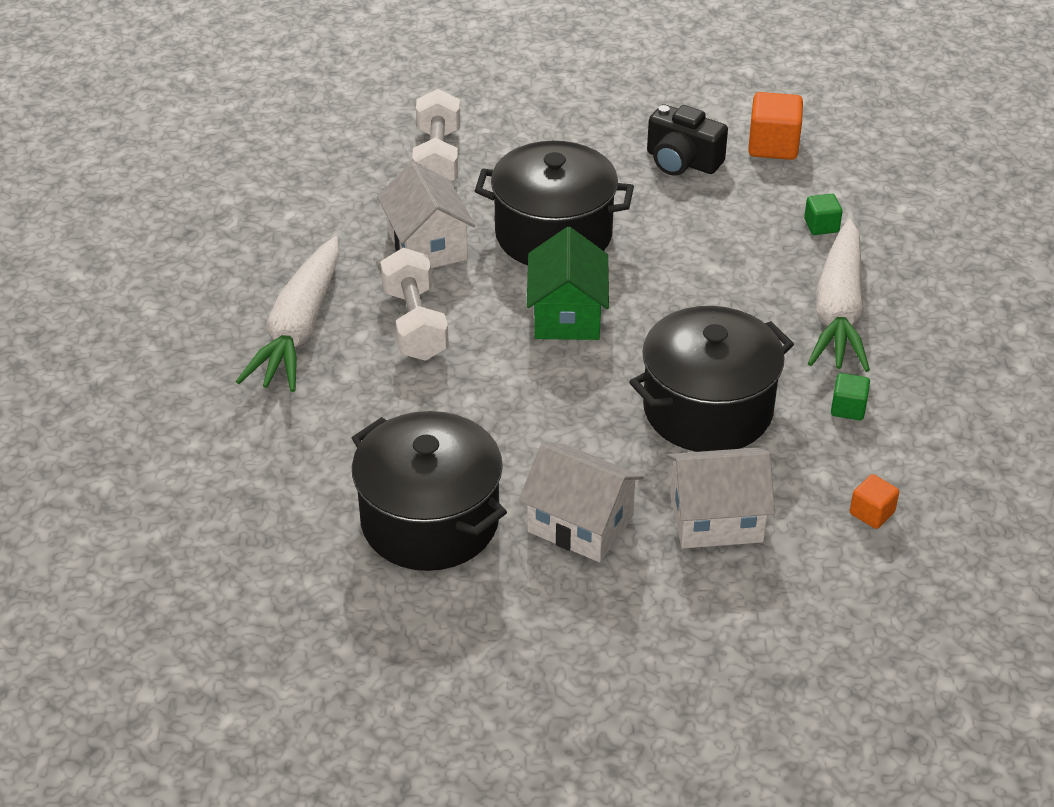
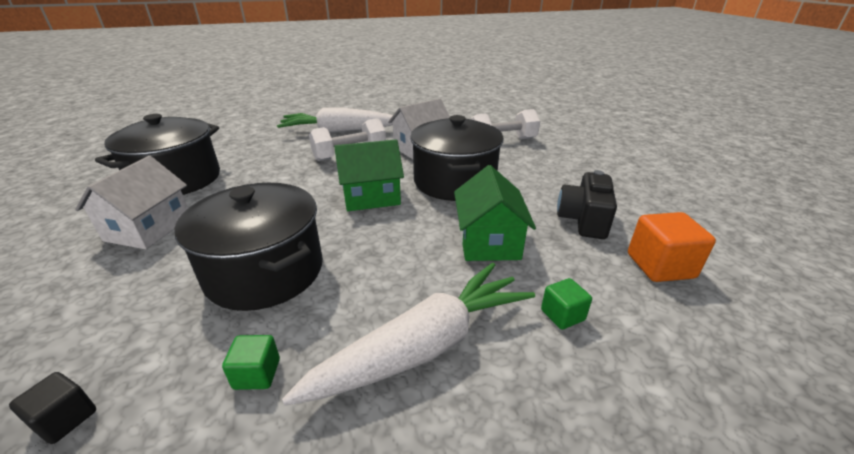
camera: 75 degrees right, 10 degrees down
white house [667,448,775,548] -> none
white carrot [808,219,870,372] -> white carrot turned 150 degrees clockwise [282,262,535,405]
orange cube [850,474,899,529] -> black cube [9,372,96,444]
none -> green house [454,165,536,261]

